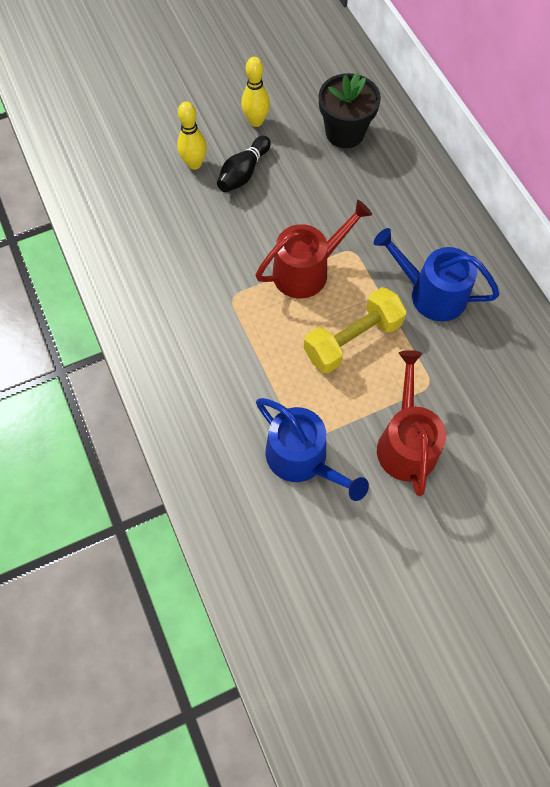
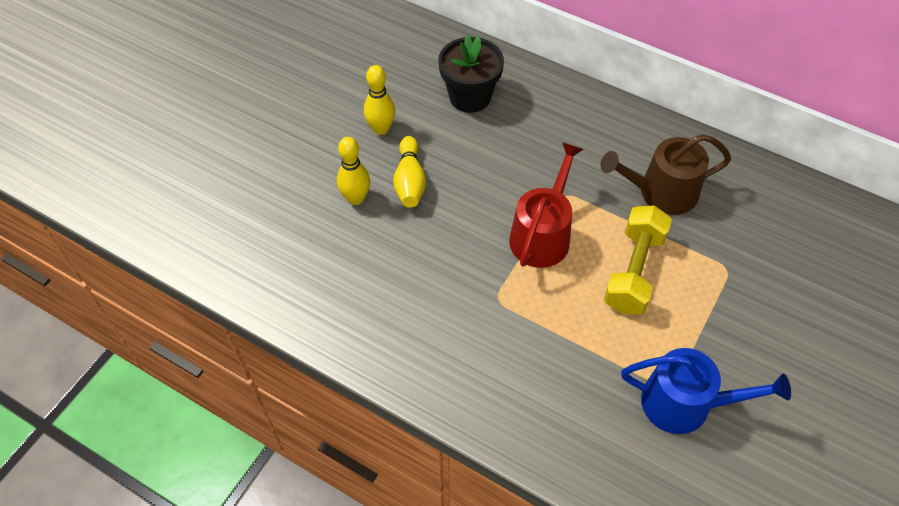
camera: 35 degrees left, 10 degrees down
black bowling pin [217,136,271,192] -> yellow bowling pin [393,136,426,207]
blue watering can [373,228,500,321] -> brown watering can [600,134,731,215]
red watering can [377,350,446,496] -> none

